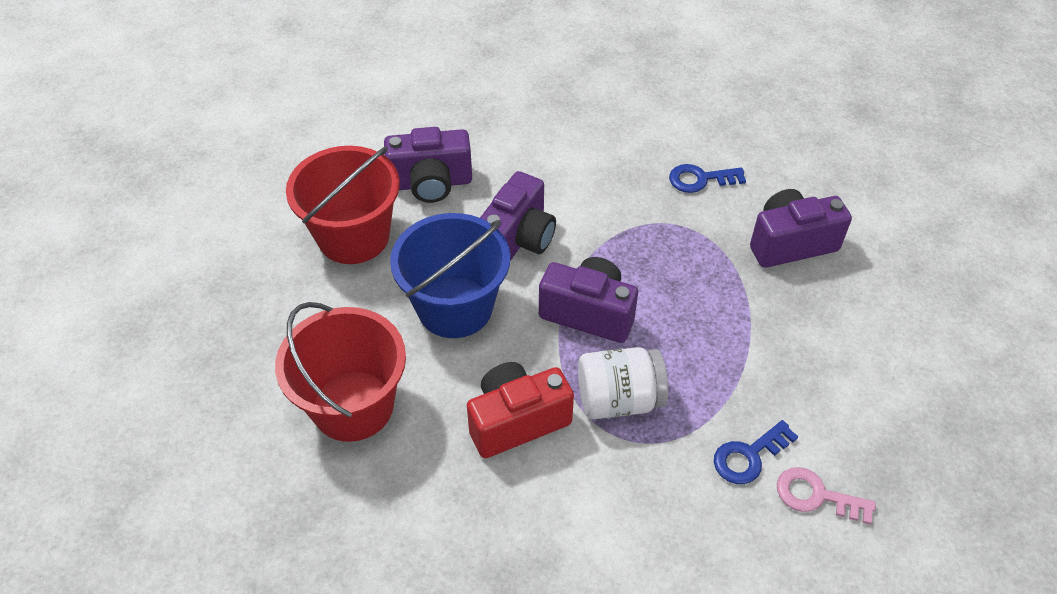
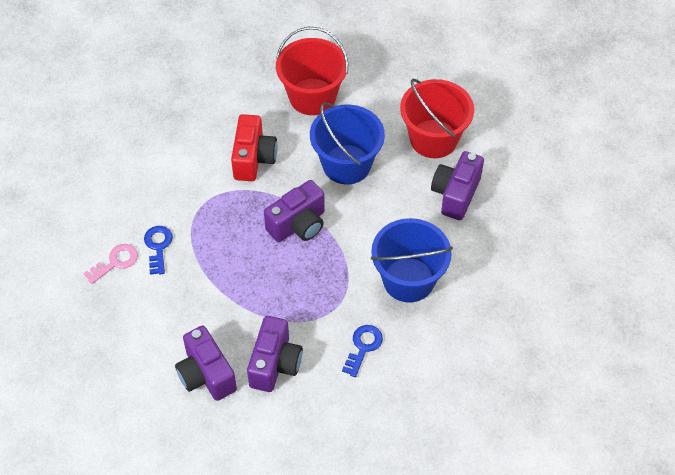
camera: 120 degrees right, 5 degrees up
purple camera [480,171,556,261] -> purple camera moved to [175,325,237,401]
white jar [578,347,668,419] -> none
none -> blue bucket [371,218,453,303]

